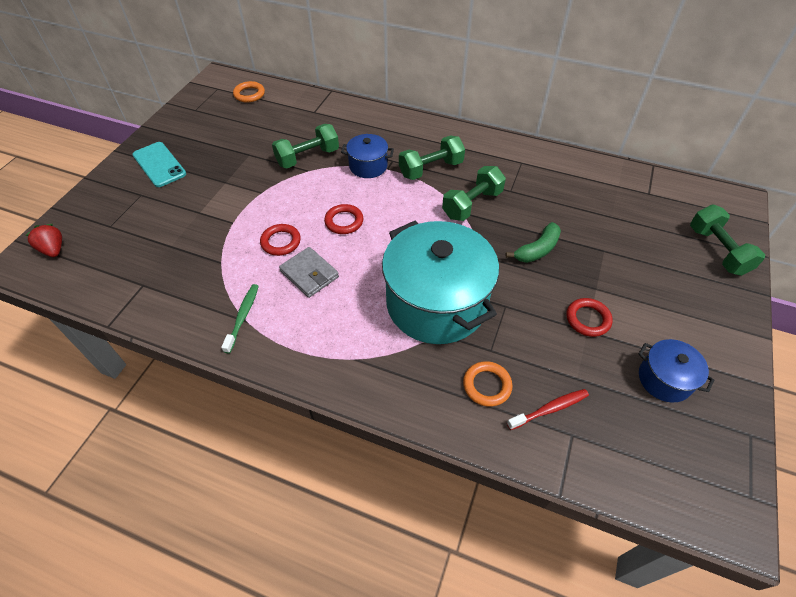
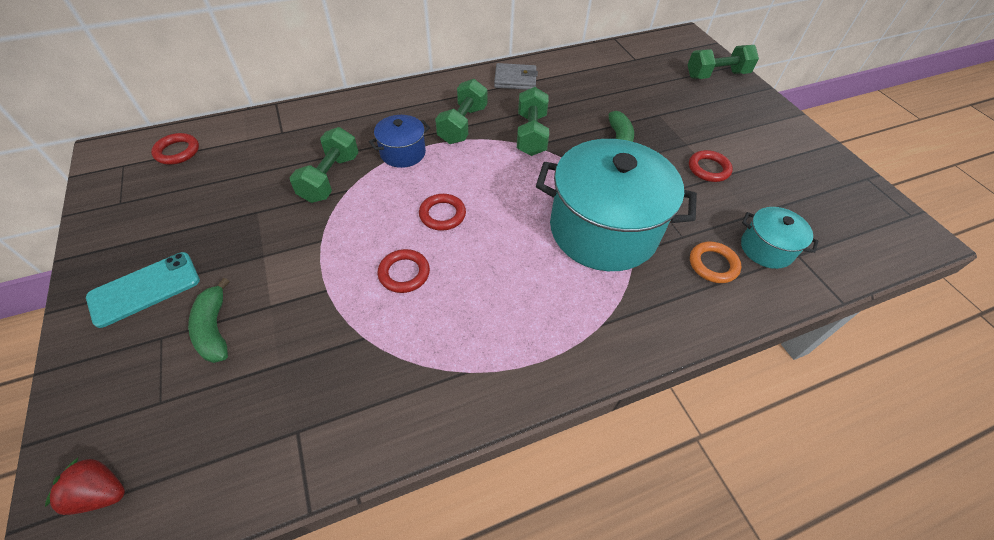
camera: 45 degrees left, 0 degrees up
turquoise phone [132,142,186,187] -> turquoise phone turned 45 degrees counterclockwise [86,252,200,328]
green toothbrush [221,284,259,353] -> none
orange ring [233,81,265,103] -> red ring [151,133,199,165]
grey wallet [279,247,339,298] -> grey wallet moved to [494,63,538,90]
red toothbrush [507,389,589,430] -> turquoise pot [741,207,819,269]
blue pot [638,339,714,402] -> none
green dumbbell [690,204,765,276] -> green dumbbell turned 45 degrees counterclockwise [688,45,759,79]
none -> green banana [188,278,230,363]

